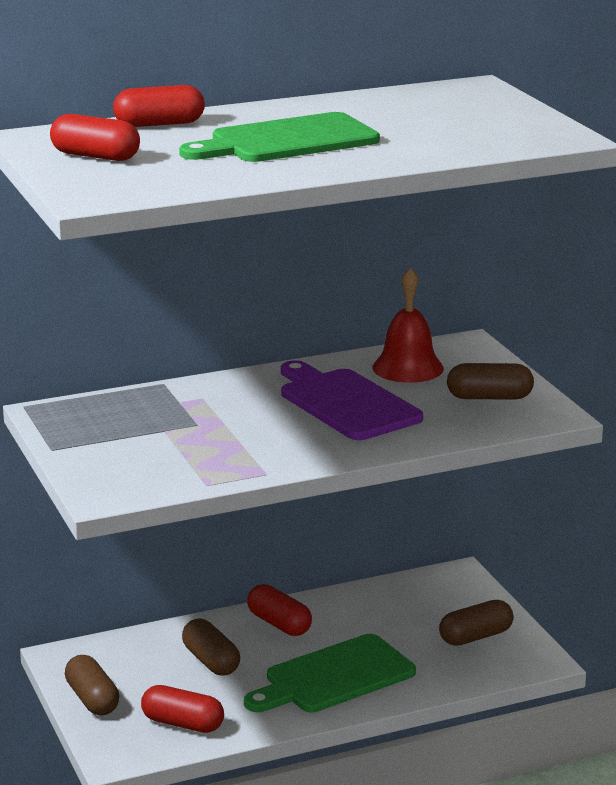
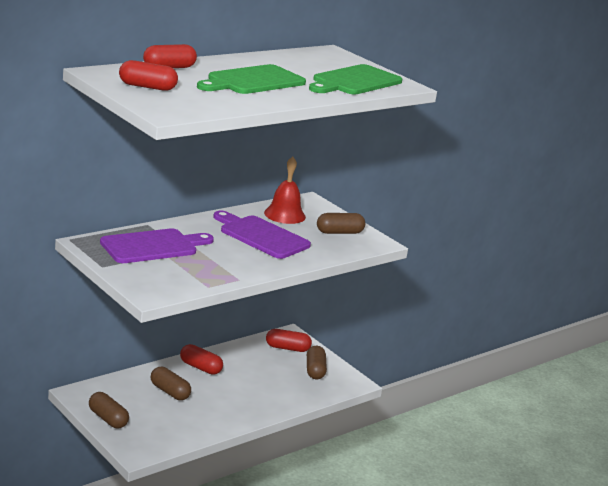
camera: 20 degrees left, 0 degrees up
red capsule [141,685,224,733] -> red capsule moved to [266,329,312,352]
green cutting board [244,634,416,712] -> green cutting board moved to [309,64,402,95]
brown capsule [439,600,513,646] -> brown capsule turned 45 degrees counterclockwise [307,346,327,379]
none -> purple cutting board [100,228,214,263]

